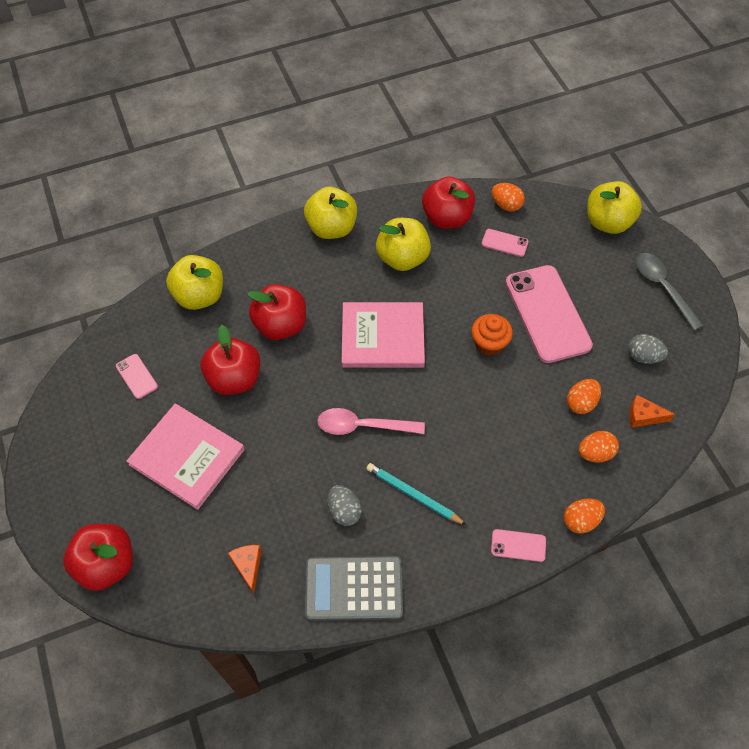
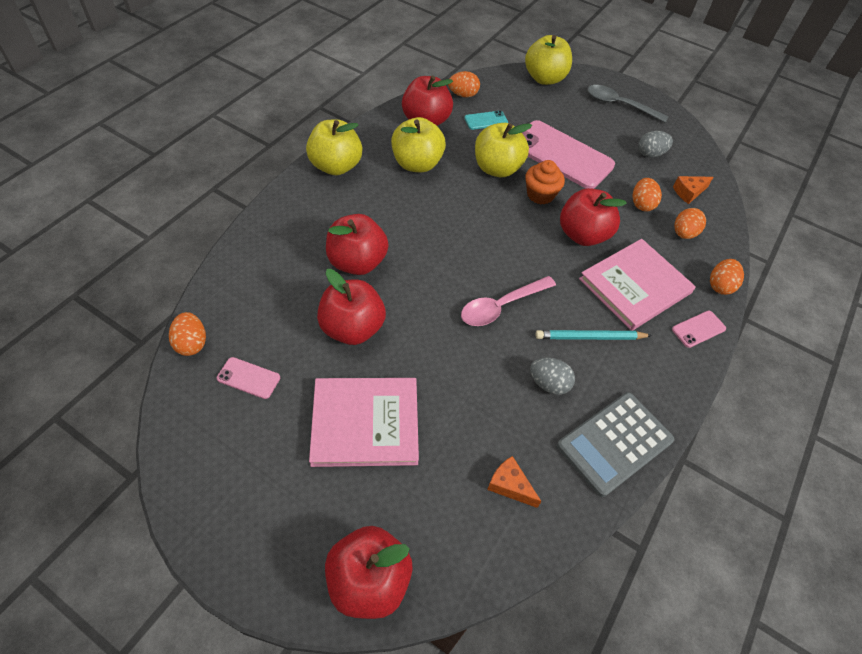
camera: 40 degrees left, 5 degrees down
yellow apple [166,255,223,310] -> yellow apple moved to [475,123,532,177]
pink book [341,302,425,368] -> pink book moved to [579,239,696,331]
pink phone [482,229,529,257] -> turquoise phone [464,110,508,130]
none -> orange egg [169,312,206,356]
none -> red apple [560,188,627,246]

